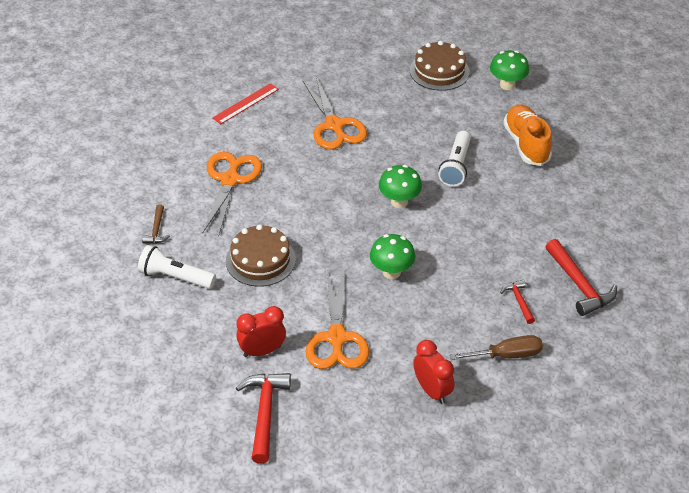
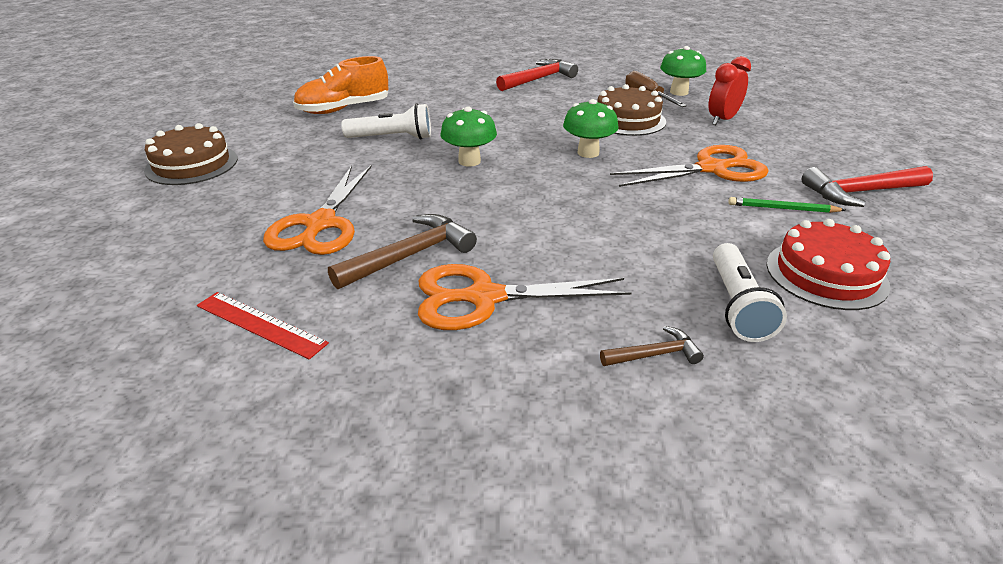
camera: 105 degrees left, 10 degrees down
brown cake [226,224,296,287] -> brown cake moved to [597,84,666,136]
red clock [236,306,286,357] -> green pencil [729,197,845,213]
orange scissors [302,76,367,149] -> orange scissors turned 135 degrees clockwise [263,165,372,255]
green mushroom [490,50,529,90] -> green mushroom moved to [660,46,706,96]
red hammer [500,280,535,324] -> none
none -> brown hammer [328,214,477,289]
none -> red cake [766,219,890,310]

